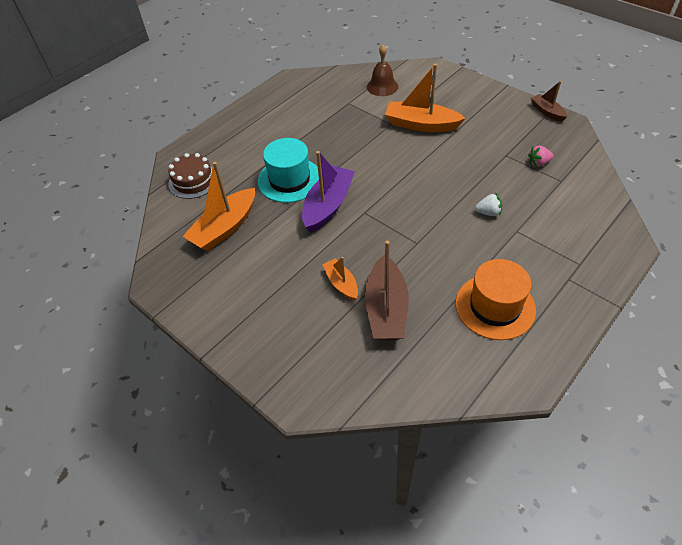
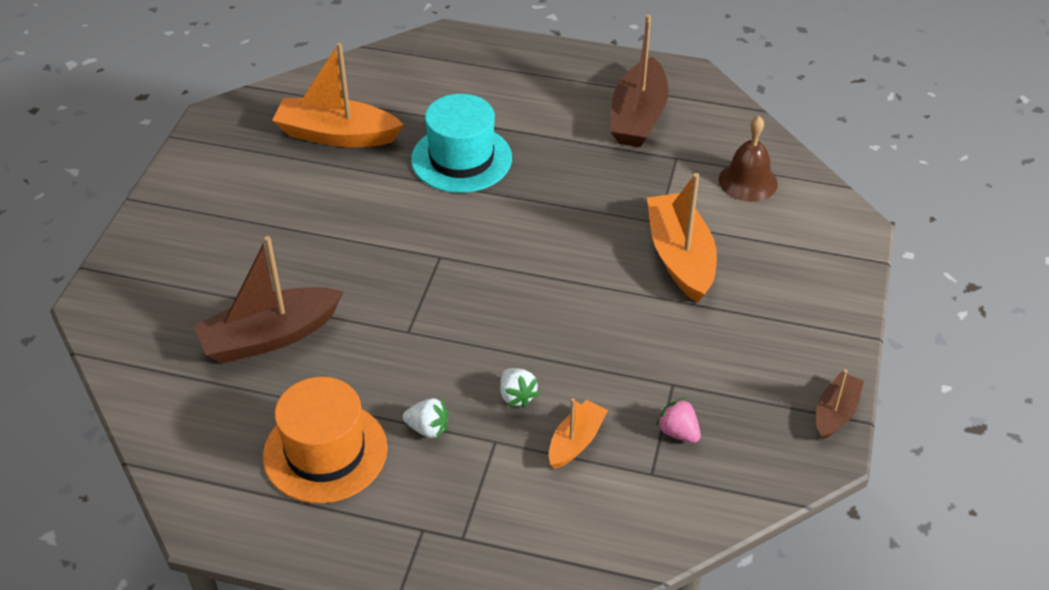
camera: 60 degrees right, 5 degrees down
brown cake [168,153,218,199] -> none
purple boat [302,151,355,233] -> none
orange boat [322,257,358,300] -> orange boat moved to [549,398,608,469]
none -> white strawberry [403,398,449,439]
none -> brown boat [610,15,669,147]

